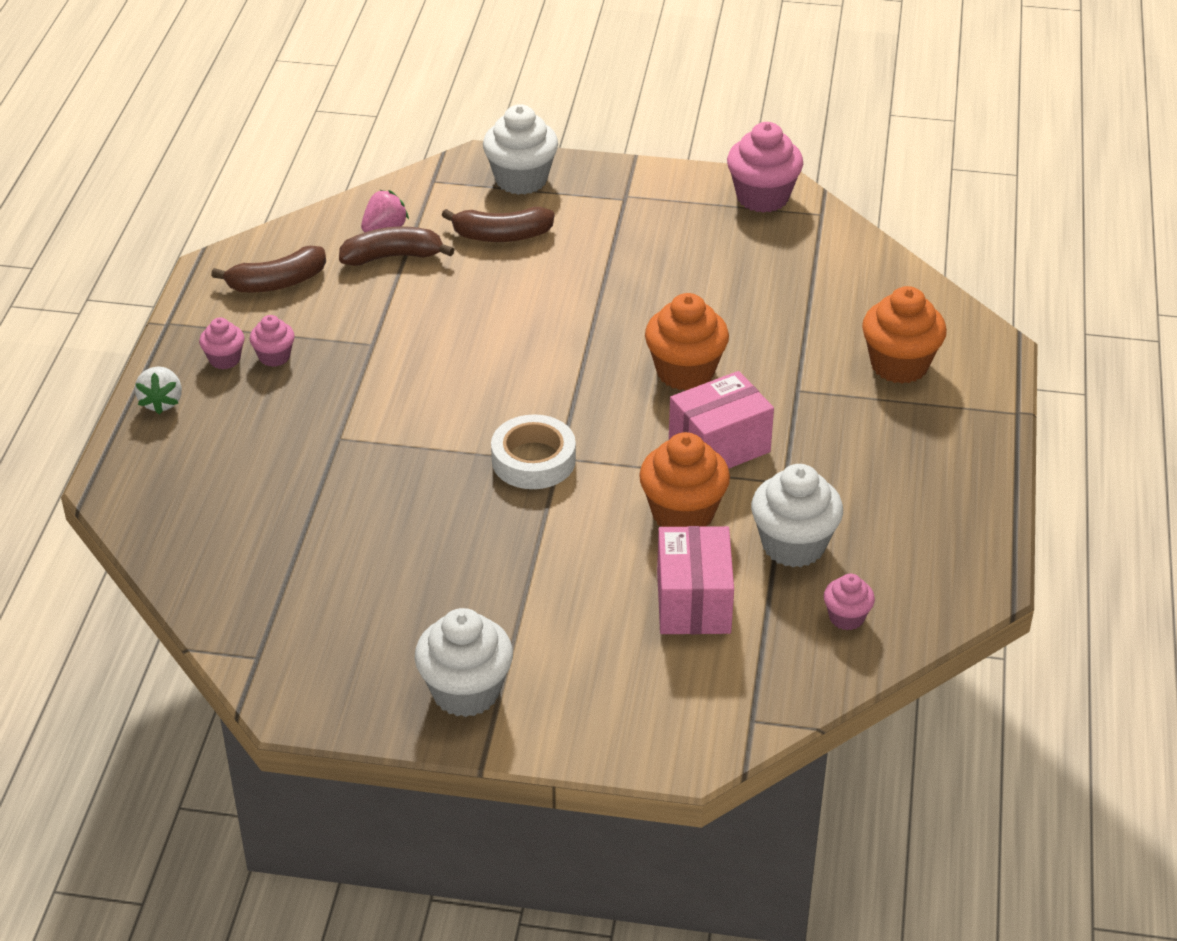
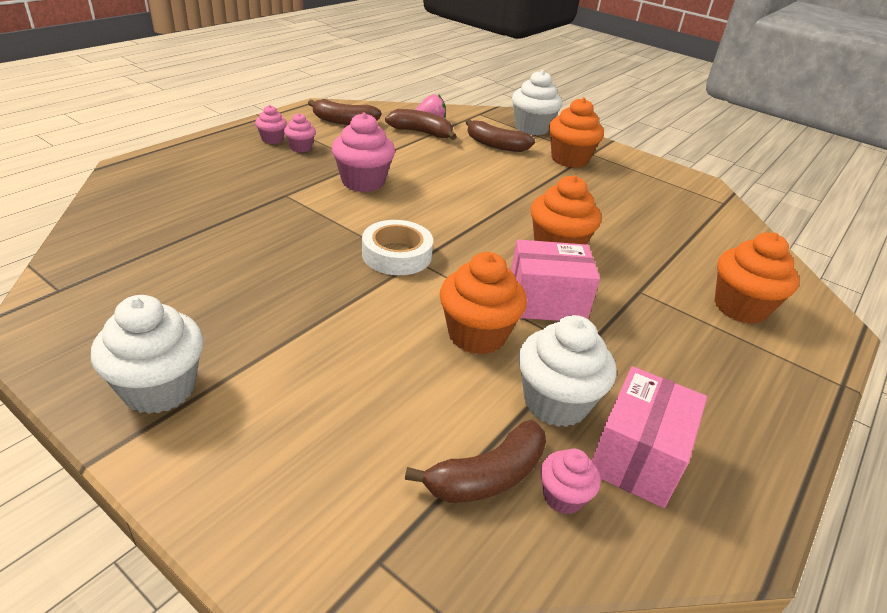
camera: 25 degrees right, 5 degrees down
white strawberry [135,367,182,415] -> none
pink box [657,526,734,634] -> pink box moved to [592,366,707,508]
pink cupcake [727,122,803,213] -> pink cupcake moved to [332,112,395,192]
none -> brown banana [405,420,546,503]
none -> orange cupcake [549,98,604,168]

